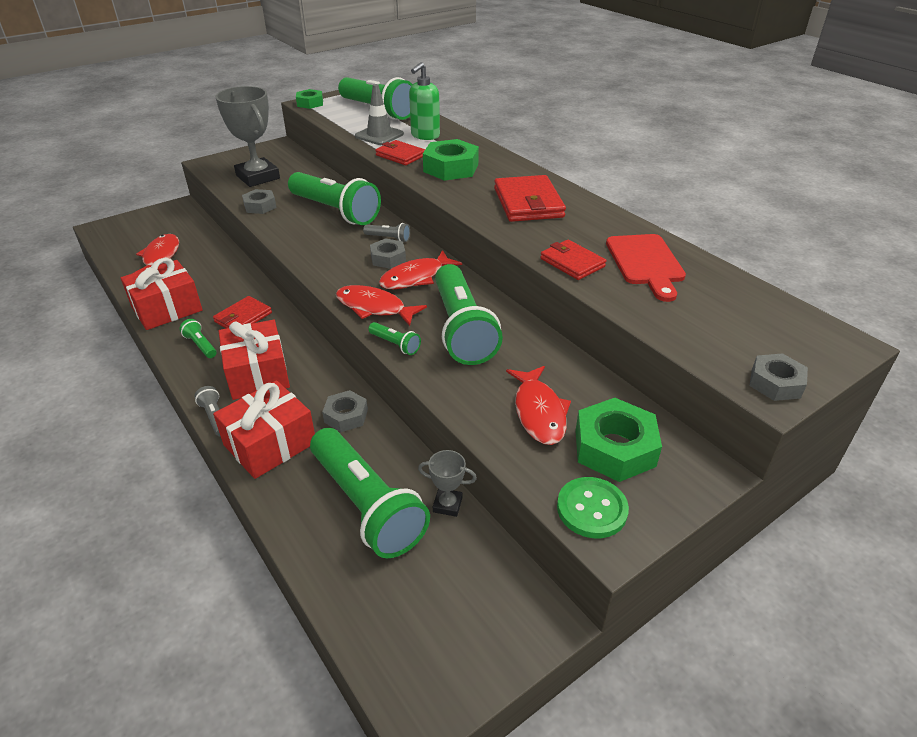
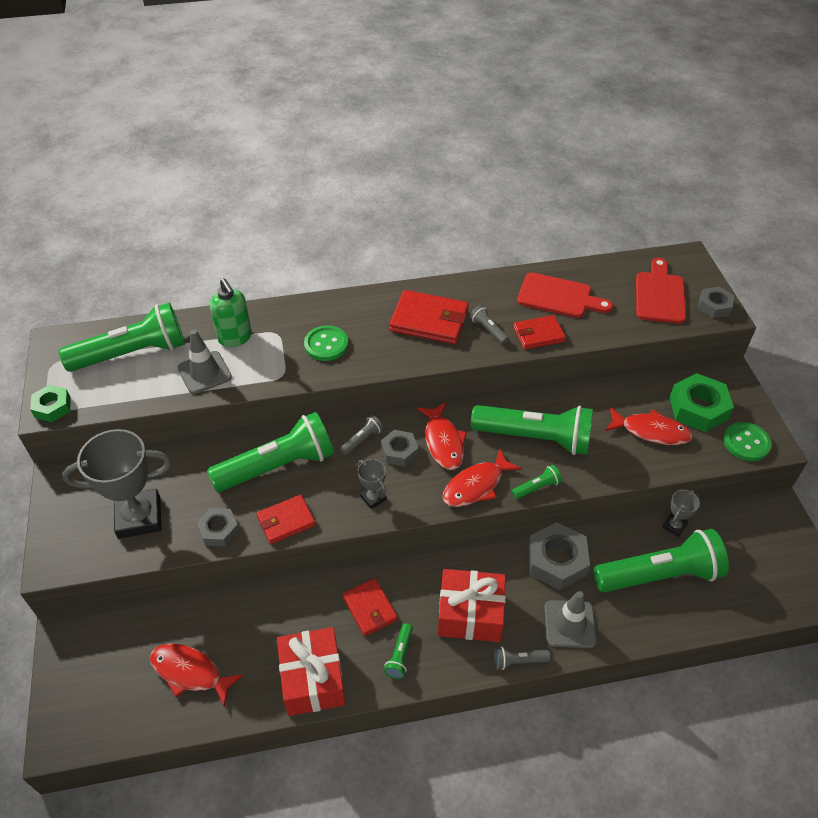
camera: 65 degrees left, 10 degrees up
green flashlight [179,319,217,358] -> green flashlight turned 60 degrees counterclockwise [384,623,413,679]
red gift [213,380,315,479] -> grey traffic cone [544,591,597,648]
grey nut [322,390,368,432] -> grey nut [528,522,590,590], size x1.64
red wallet [375,140,425,165] -> red wallet moved to [256,495,316,544]
green nut [423,139,479,181] -> green button [304,326,348,361]
none -> grey trophy [358,459,387,509]
none -> grey flashlight [470,305,509,344]
none -> red cutting board [636,258,686,324]

